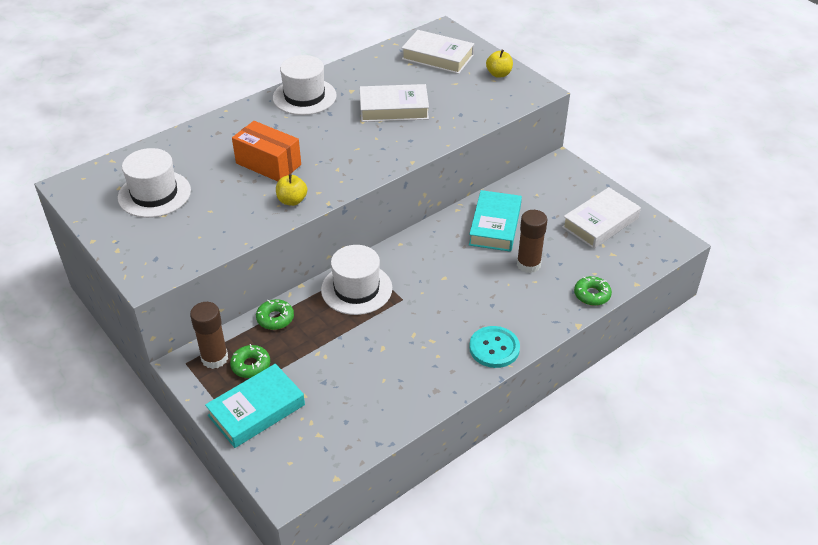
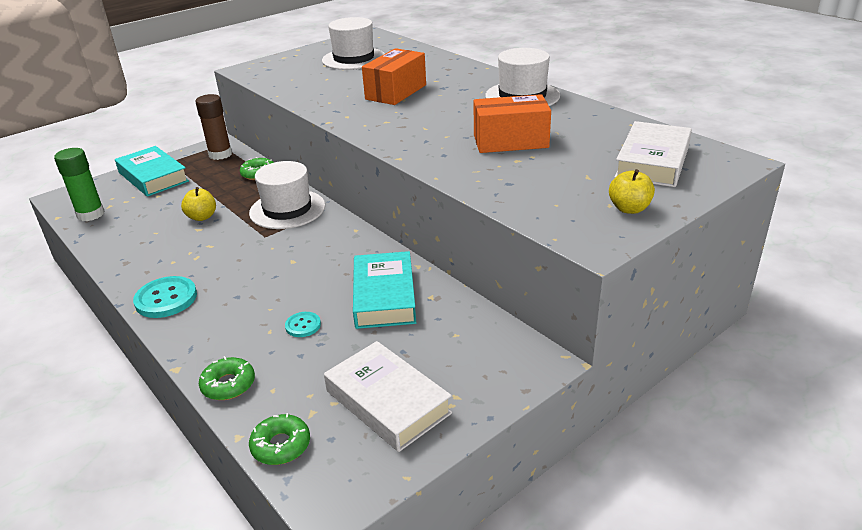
camera: 90 degrees right, 10 degrees down
green donut [230,344,270,378] -> green donut moved to [249,413,310,465]
yellow apple [276,174,307,206] -> yellow apple moved to [181,187,216,221]
white book [360,84,429,122] -> orange box [473,94,551,153]
turquoise book [469,190,522,252] -> turquoise book turned 75 degrees clockwise [353,251,416,329]
brown glue stick [517,210,548,273] -> turquoise button [285,312,321,337]
none -> green glue stick [54,148,104,221]

